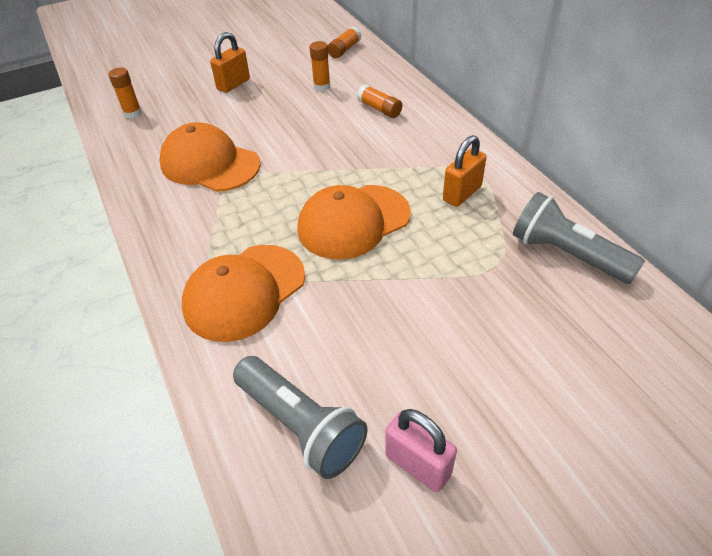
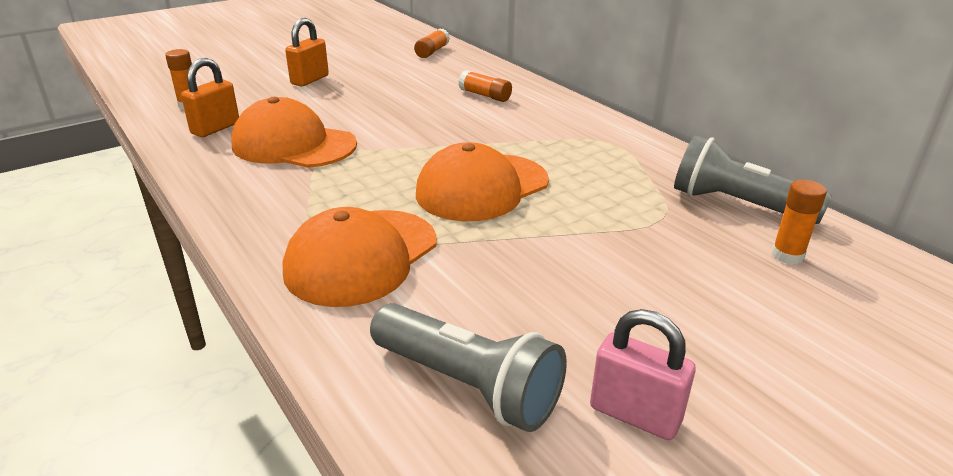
camera: 10 degrees left, 15 degrees down
orange glue stick [310,41,330,91] -> orange glue stick moved to [771,180,827,265]
orange padlock [443,135,486,207] -> orange padlock moved to [181,58,239,137]

